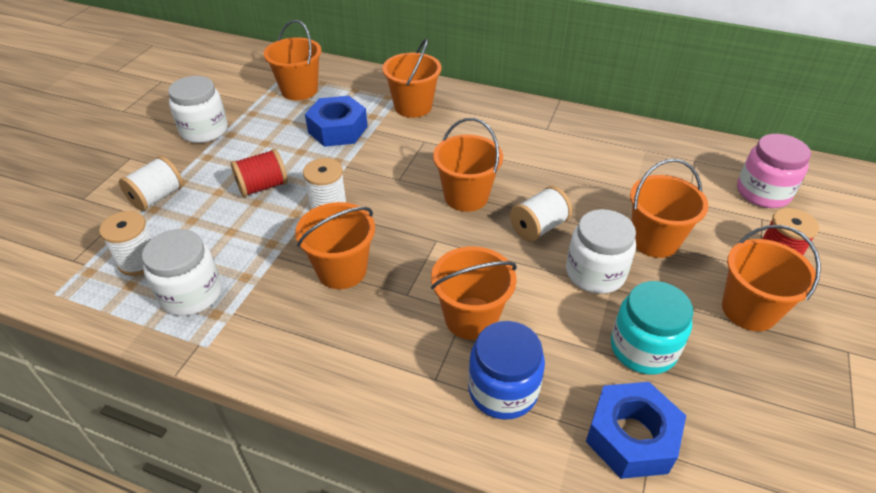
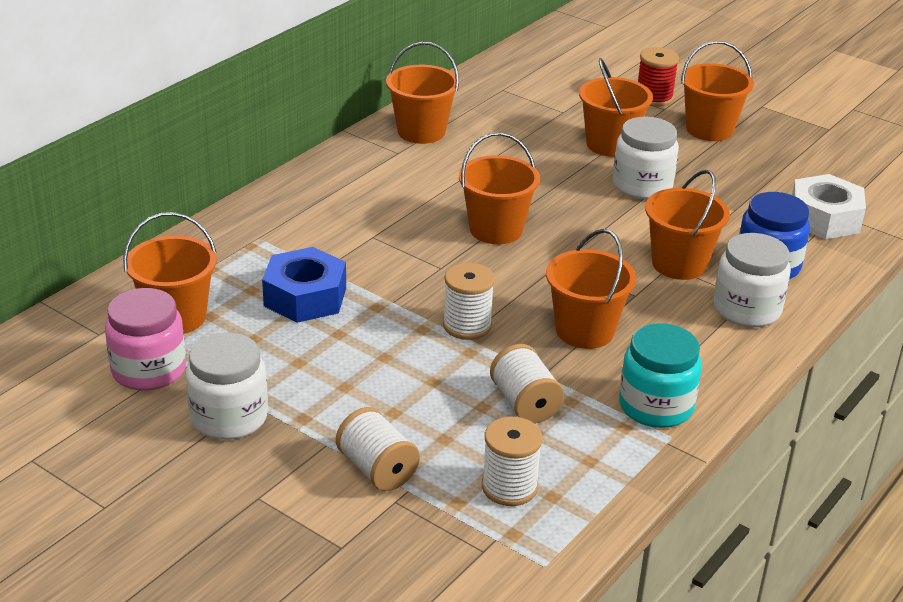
camera: 75 degrees left, 10 degrees down
white jar [142,229,222,316] -> white jar moved to [713,233,791,327]
red spool [231,149,288,197] -> none
orange bucket [382,39,441,118] -> orange bucket moved to [386,42,459,144]
white spool [510,186,572,242] -> white spool moved to [490,344,564,424]
blue nut [586,382,686,479] -> white nut [792,174,866,239]
turquoise jar [611,281,693,375] -> turquoise jar moved to [619,323,702,428]
pink jar [737,134,811,208] -> pink jar moved to [105,288,186,391]

